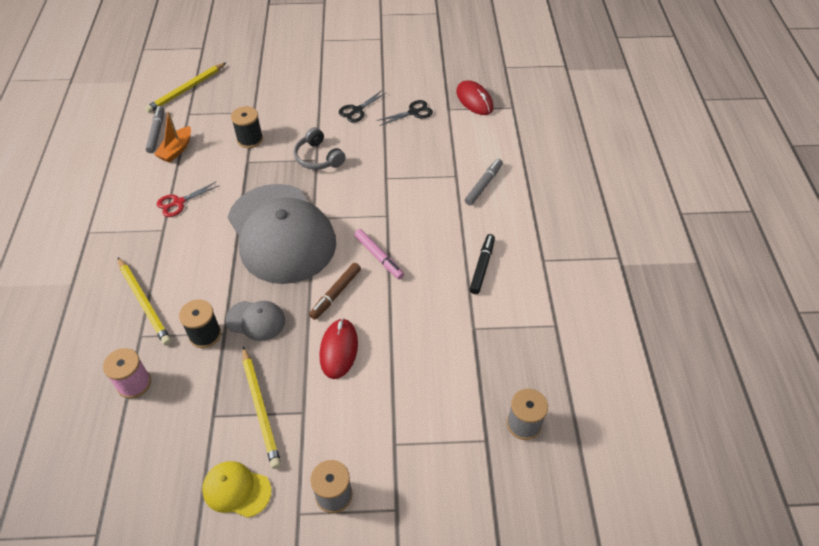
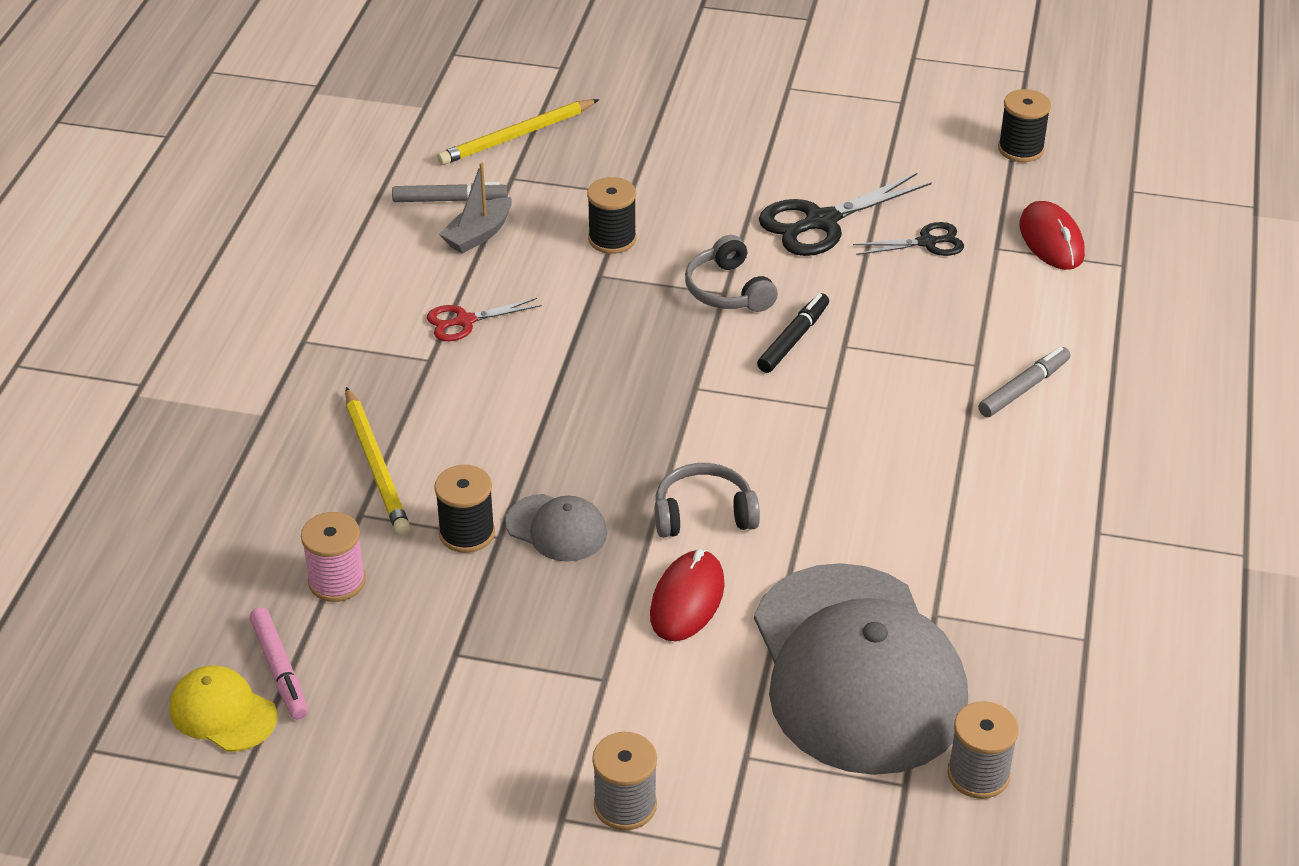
camera: 15 degrees right, 10 degrees down
grey marker [145,106,165,153] -> grey marker turned 75 degrees clockwise [392,182,507,202]
orange boat [154,111,191,163] -> grey boat [439,163,512,254]
yellow cap [202,461,271,518] -> yellow cap moved to [170,665,277,752]
grey cap [228,184,336,284] -> grey cap moved to [754,563,968,775]
yellow pencil [242,347,281,469] -> none
brown marker [309,263,361,320] -> grey headphones [655,463,760,538]
black scissors [339,90,386,123] -> black scissors [759,173,932,256], size x1.72
pink marker [354,229,404,279] -> pink marker moved to [249,607,308,720]
black marker [470,234,495,294] -> black marker moved to [757,293,829,373]
none -> black spool [998,89,1051,162]

